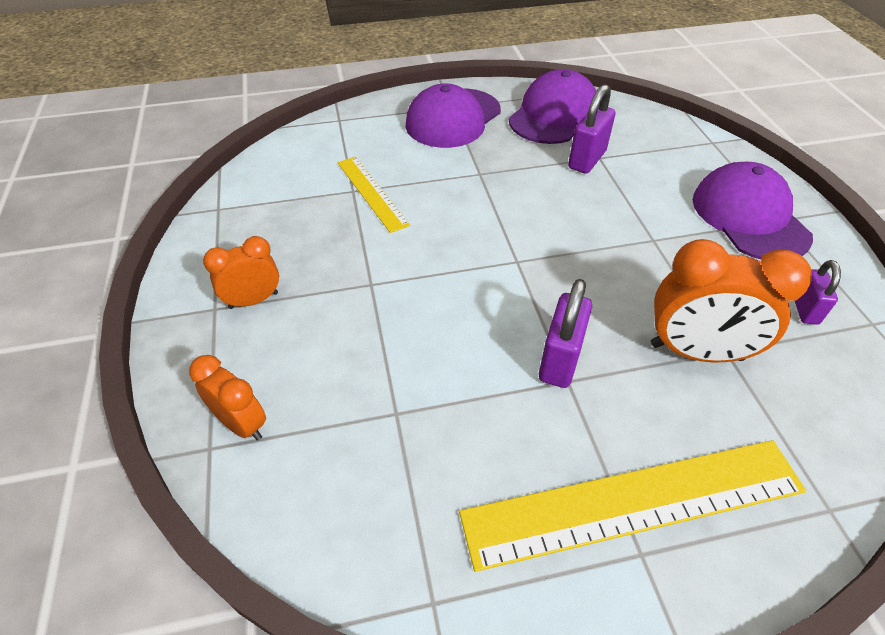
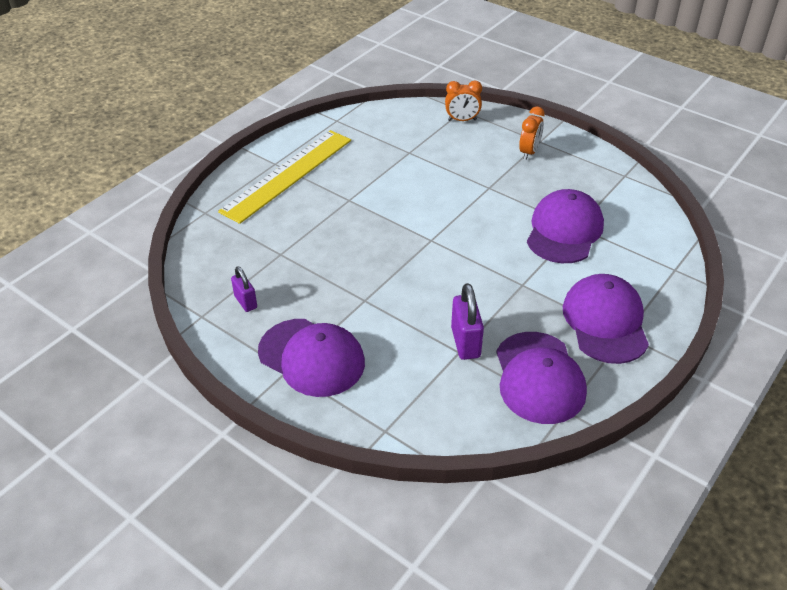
camera: 140 degrees right, 5 degrees down
yellow ruler [338,157,410,233] -> purple cap [527,189,604,263]
purple padlock [539,279,592,388] -> none
orange clock [651,239,812,362] -> none

